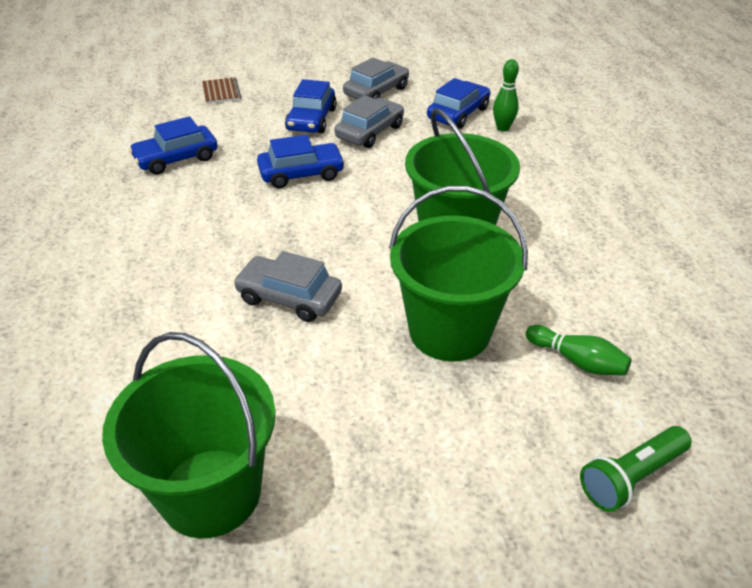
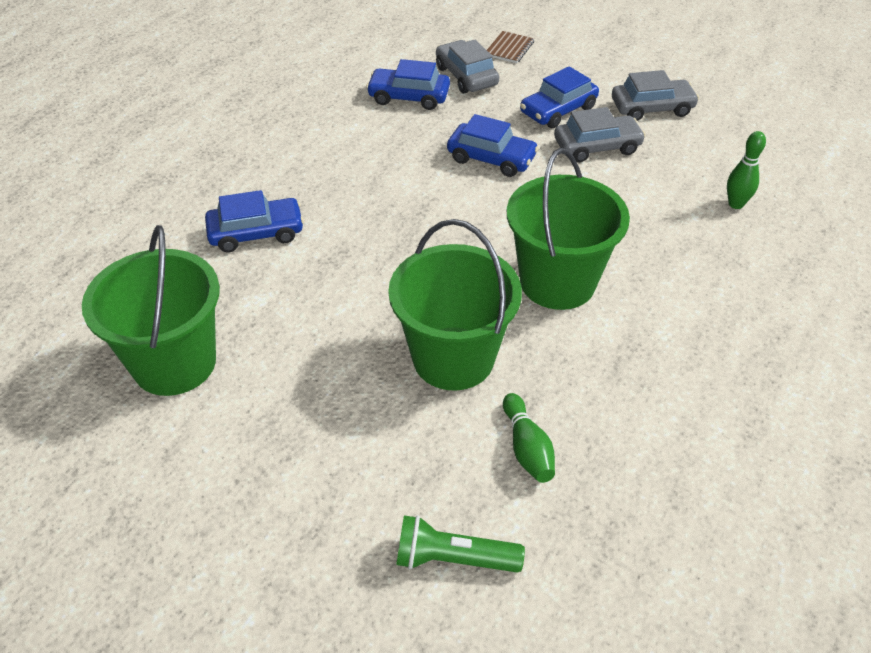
camera: 40 degrees right, 5 degrees up
grey car [233,251,342,322] -> grey car moved to [436,40,499,93]
blue car [427,78,490,129] -> blue car moved to [205,190,304,252]

